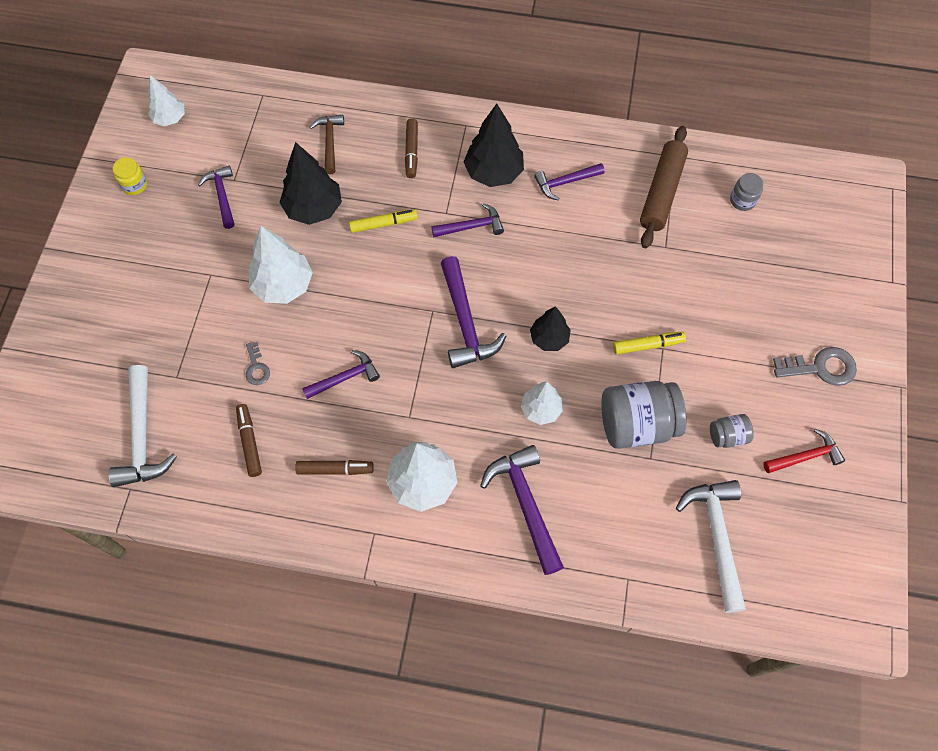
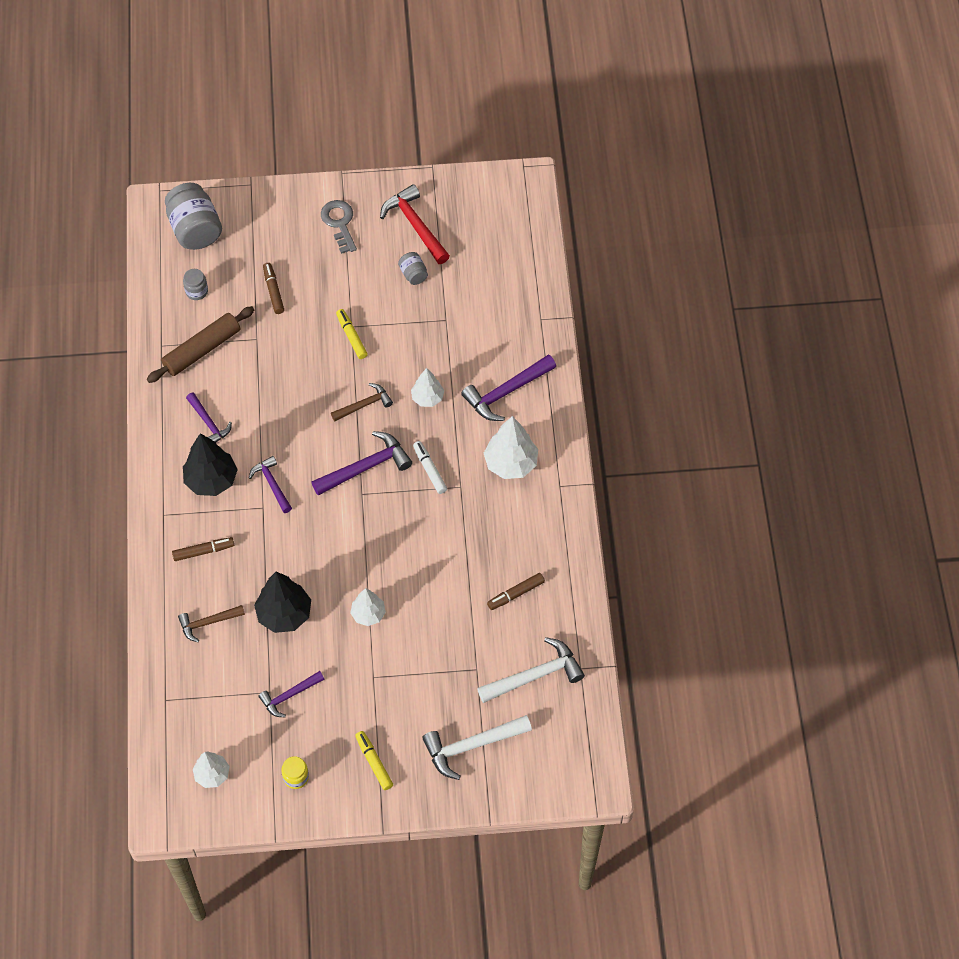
camera: 105 degrees left, 5 degrees down
grey key [246,342,270,385] -> none
white tree [249,226,313,304] -> white tree [350,588,386,626], size x0.62
brown marker [295,460,374,475] -> brown marker moved to [263,263,284,314]
purple hammer [302,350,380,399] -> none
yellow marker [349,209,418,233] -> yellow marker moved to [355,731,393,790]
black tree [530,306,571,351] -> brown hammer [331,383,393,421]
grey jar [601,381,686,449] -> grey jar moved to [165,183,222,250]
brown rolling pin [640,126,688,248] -> brown rolling pin turned 45 degrees counterclockwise [147,306,254,383]
white hammer [676,480,746,613] -> white hammer moved to [422,715,532,780]
red hammer [763,429,845,473] -> red hammer [380,184,450,264], size x1.60
none -> white marker [413,441,447,494]

